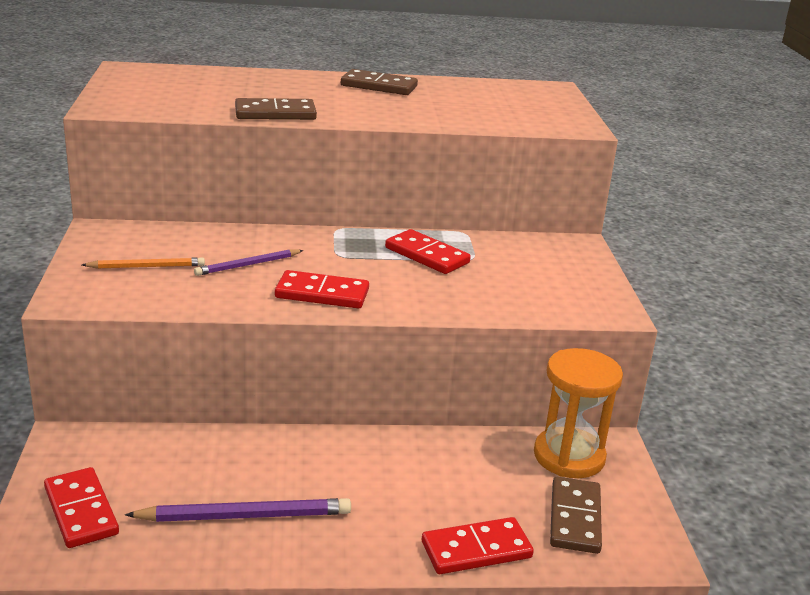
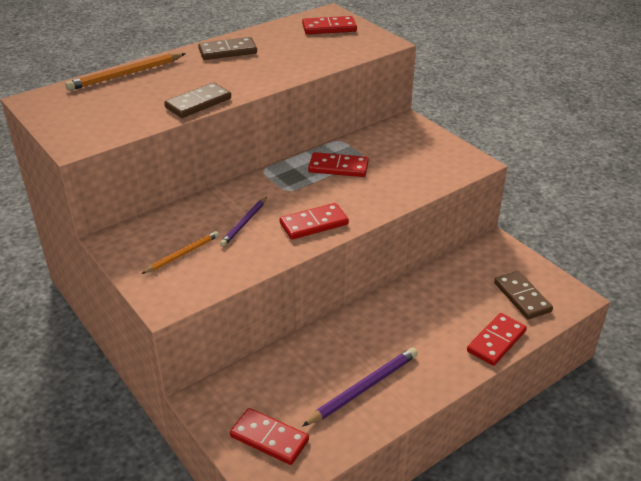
camera: 30 degrees left, 10 degrees up
orange hourglass [534,348,623,478] -> none
none -> orange pencil [65,53,186,91]
none -> red domino [302,16,357,34]

